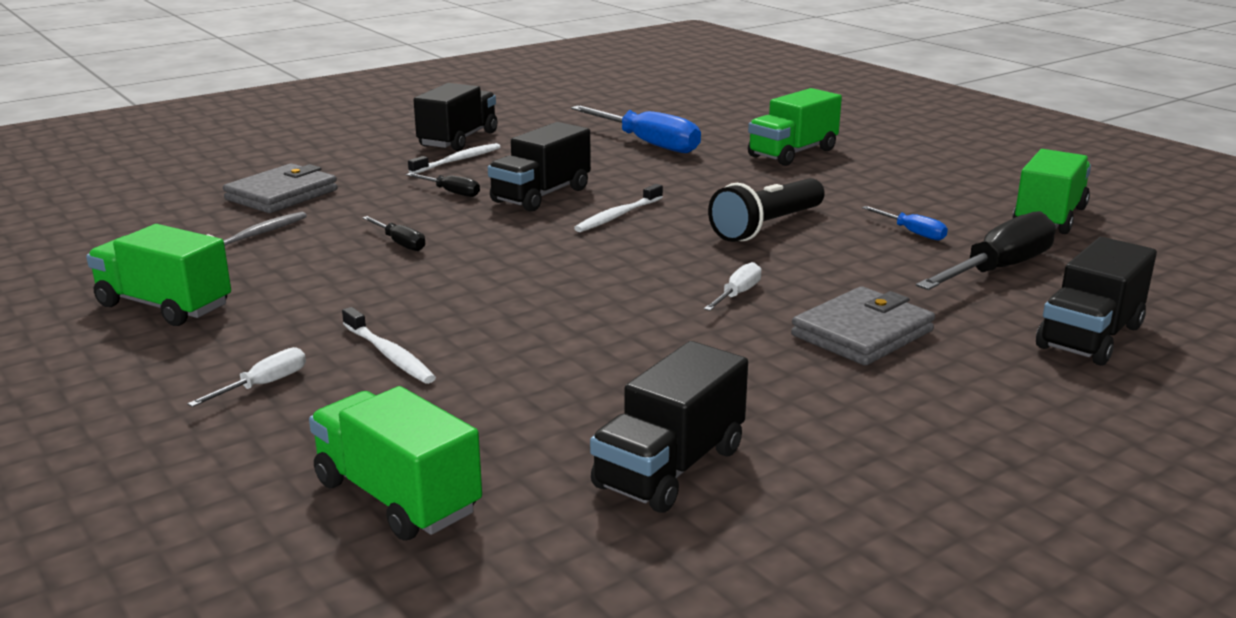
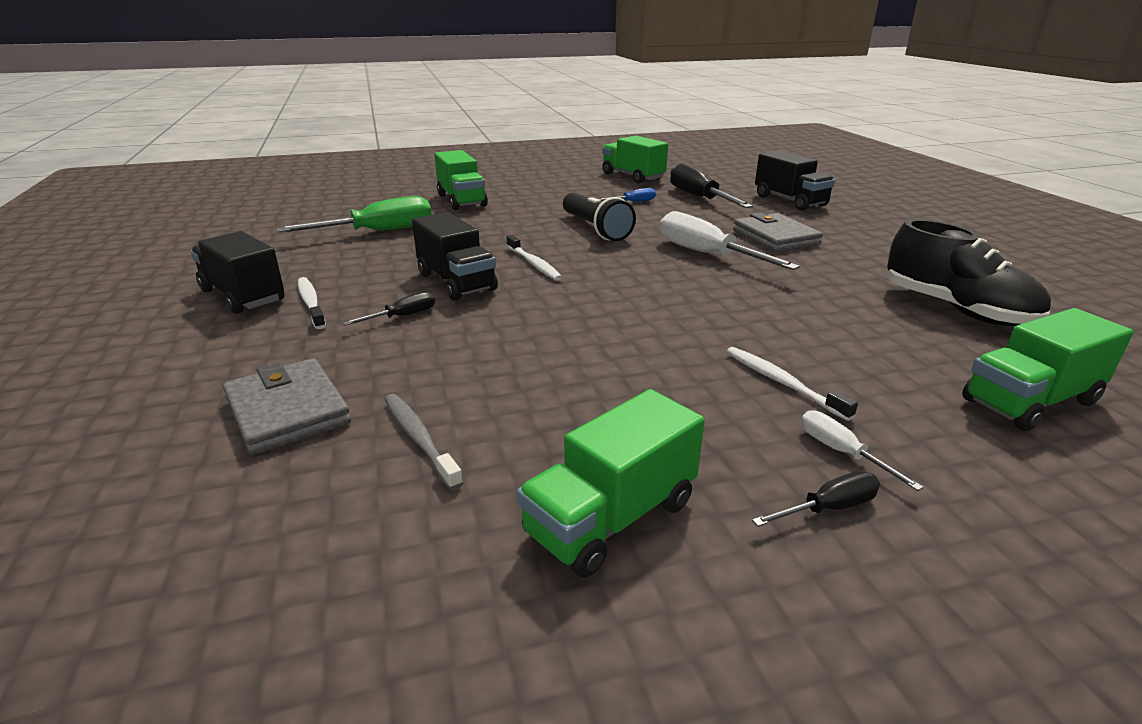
camera: 70 degrees left, 5 degrees up
white toothbrush [342,307,436,384] -> white toothbrush turned 105 degrees counterclockwise [726,347,858,421]
black screwdriver [362,216,425,251] -> black screwdriver moved to [752,471,880,527]
blue screwdriver [571,106,701,153] -> green screwdriver [276,196,431,232]
black truck [590,341,748,513] -> black shoe [887,219,1051,326]
white screwdriver [704,262,762,311] -> white screwdriver [660,211,800,270], size x2.08

